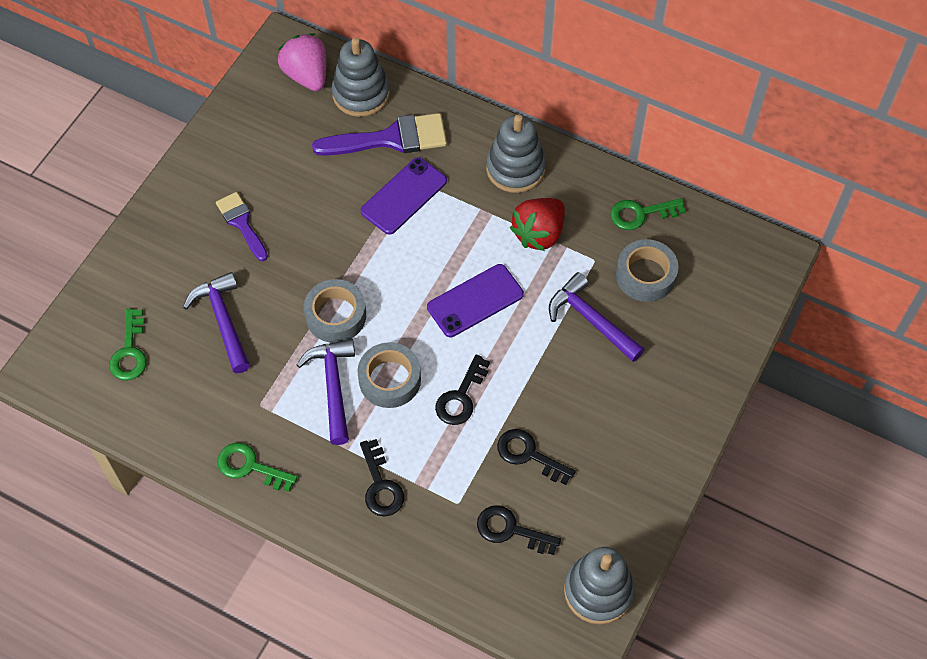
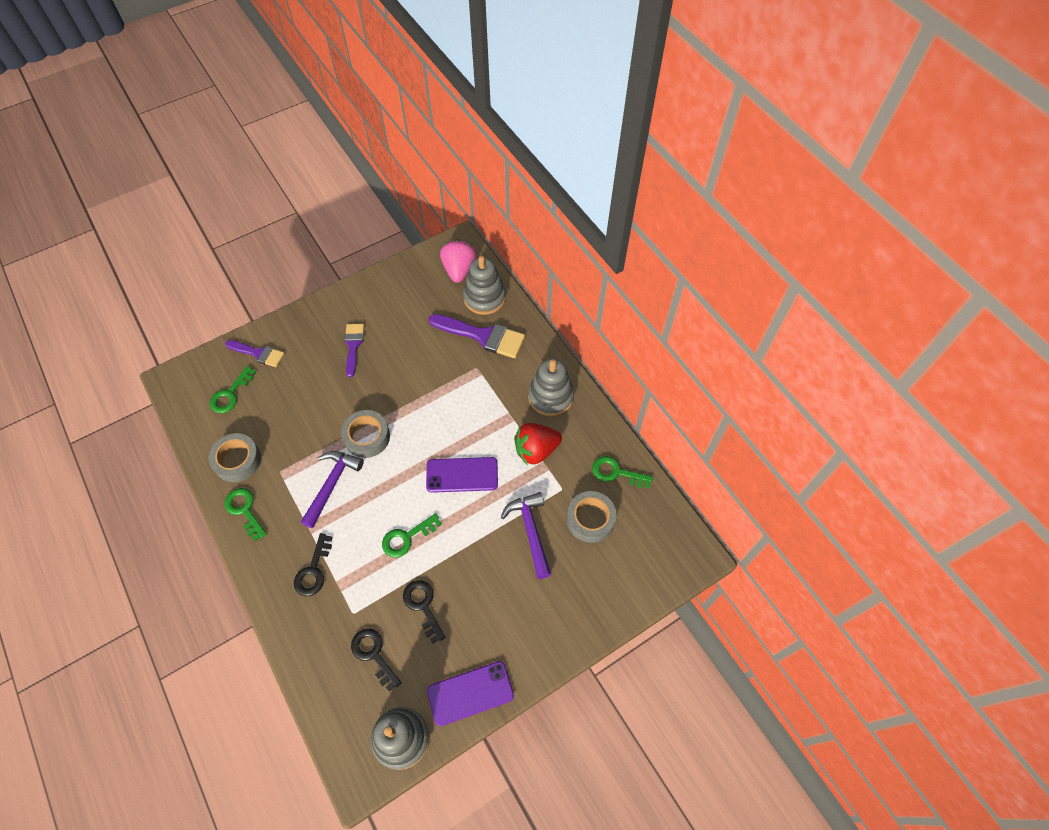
camera: 30 degrees right, 0 degrees up
purple hammer [183,272,250,373] -> none
grey tape [357,342,421,408] -> grey tape moved to [209,433,261,482]
purple phone [360,157,447,235] -> purple phone moved to [427,661,514,726]
black key [435,354,490,425] -> green key [382,513,442,557]
none -> purple brush [225,340,285,367]

